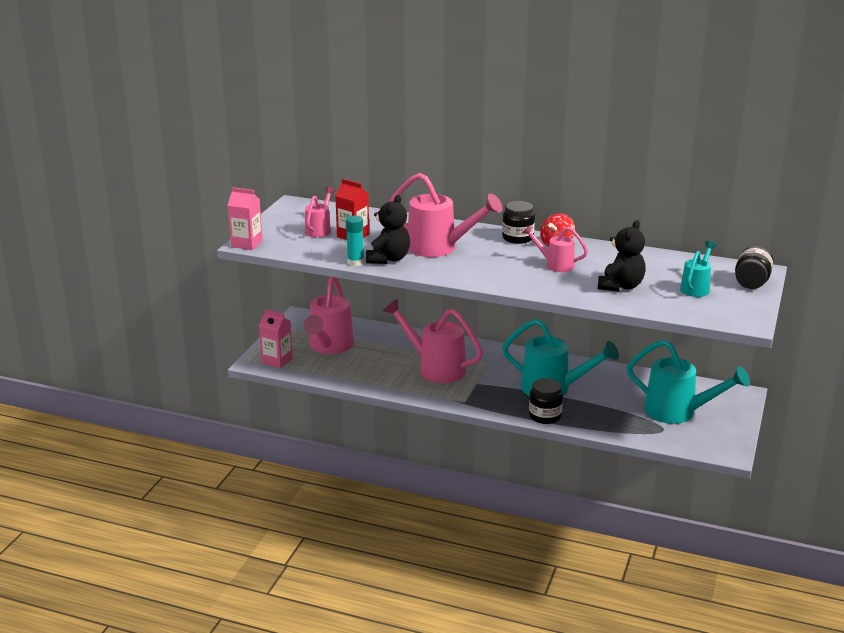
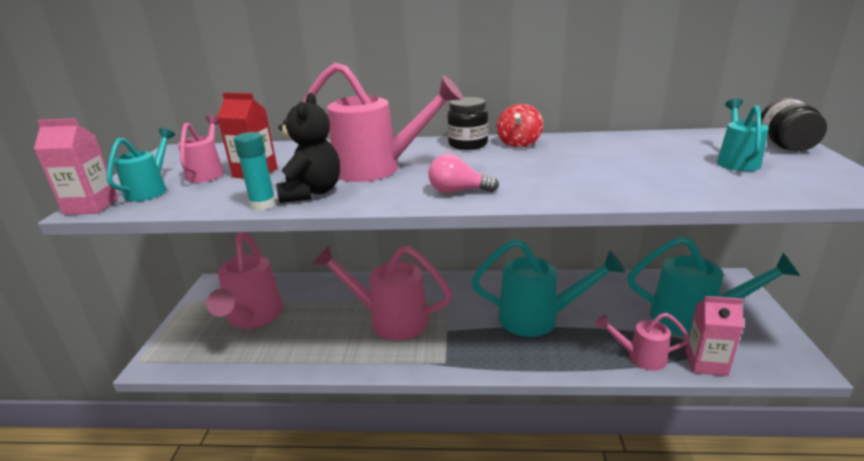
camera: 15 degrees left, 0 degrees up
pink carton [259,309,293,368] -> pink carton moved to [685,296,744,376]
pink watering can [522,225,588,272] -> pink watering can moved to [596,313,690,371]
black jar [529,378,563,424] -> none
black teddy bear [598,220,646,292] -> none
none -> turquoise watering can [107,128,175,201]
none -> pink light bulb [428,154,499,193]

